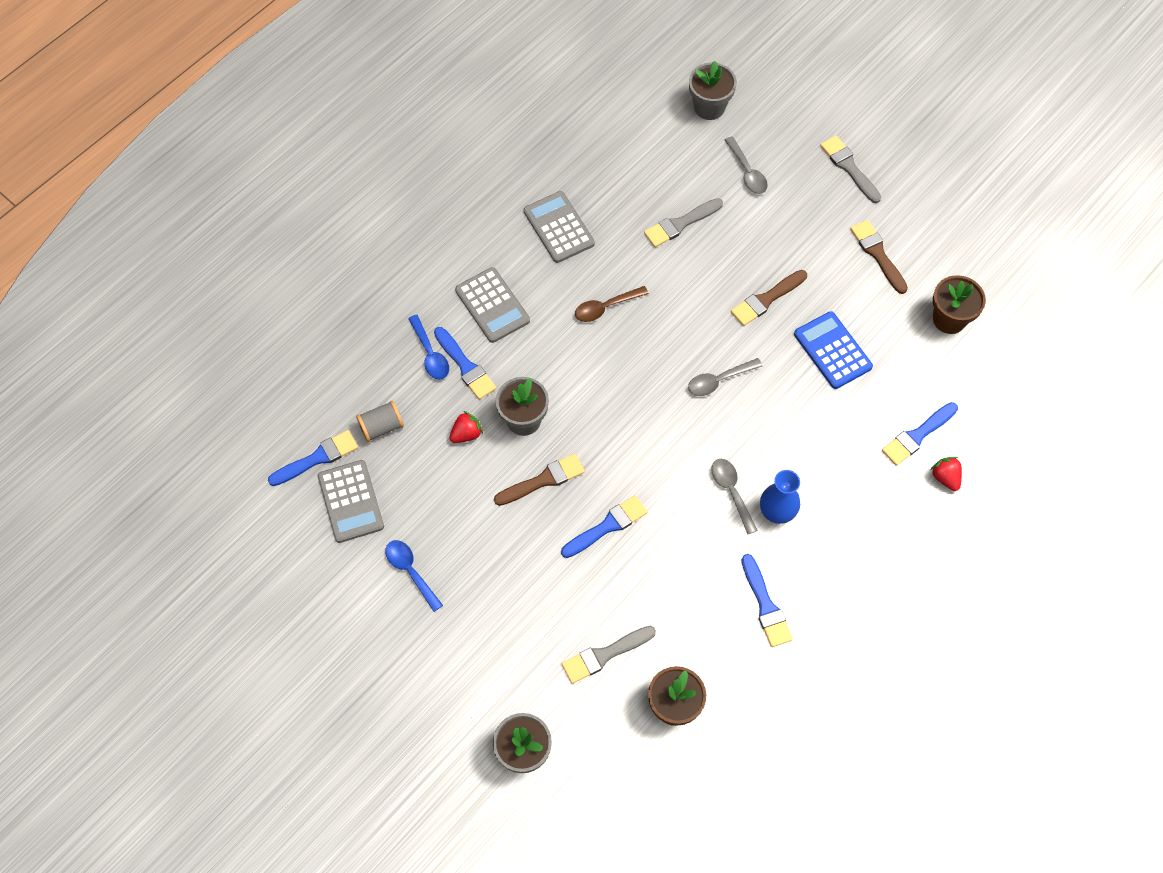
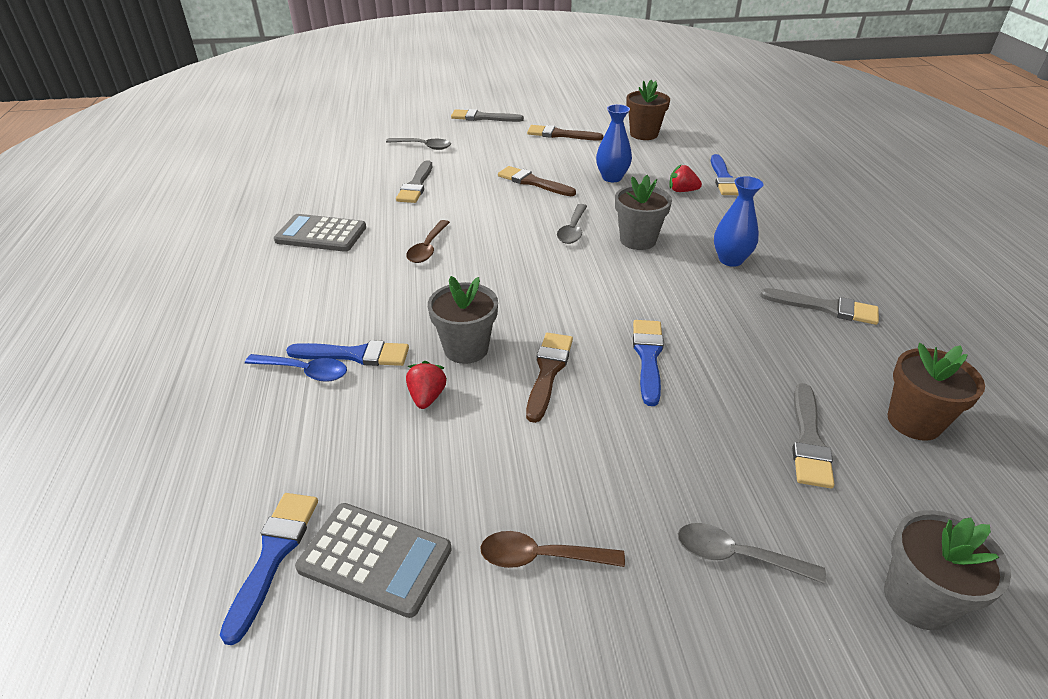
camera: 50 degrees left, 25 degrees down
grey spool [356,401,404,442] -> none
blue spoon [385,540,443,612] -> brown spoon [480,531,625,568]
grey calculator [455,267,530,343] -> none
grey flower pot [689,61,737,120] -> grey flower pot moved to [615,175,672,250]
grey spoon [711,459,758,534] -> grey spoon moved to [678,523,826,584]
brown brush [731,270,807,326] -> brown brush turned 120 degrees clockwise [498,166,576,196]
blue brush [741,554,793,647] -> grey brush [760,288,879,325]
blue calculator [794,311,873,389] -> blue vase [596,104,632,182]
red strawberry [930,457,962,491] -> red strawberry moved to [669,164,702,192]

